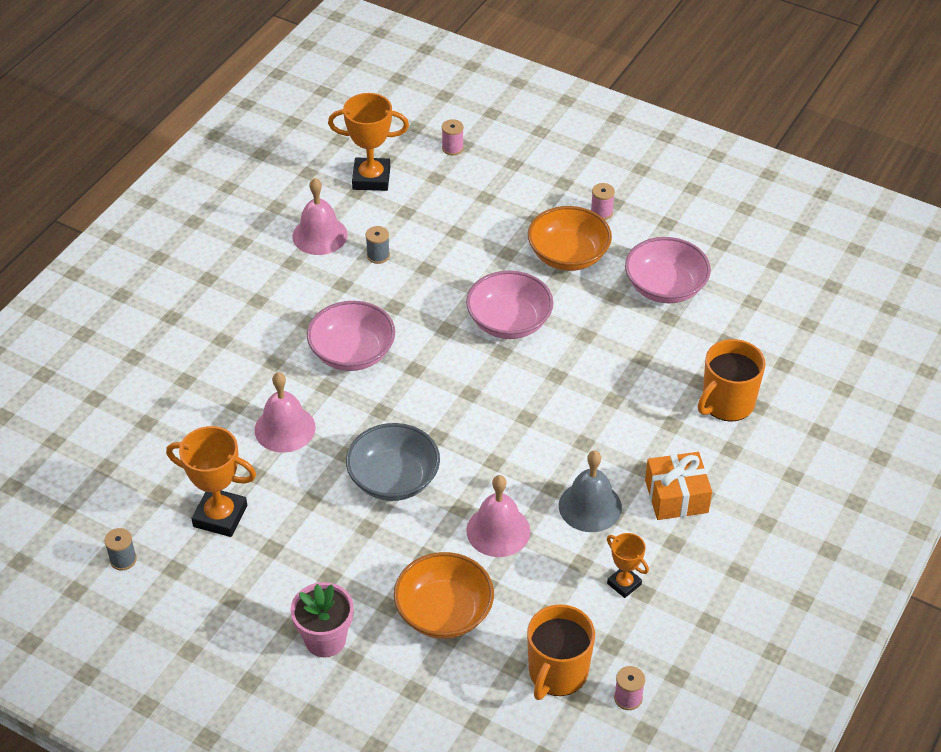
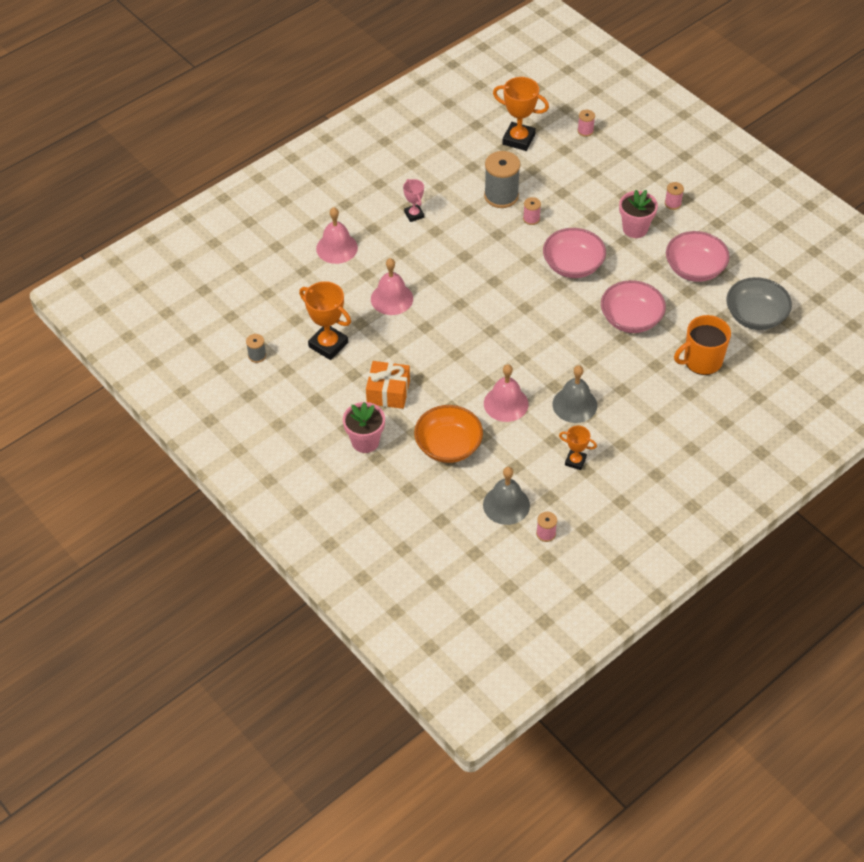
camera: 20 degrees right, 5 degrees up
pink bell [292,178,348,255] -> pink bell moved to [316,207,358,264]
pink bowl [307,301,395,371] -> pink bowl moved to [601,280,666,333]
grey bowl [346,423,440,501] -> grey bowl moved to [727,277,792,330]
grey spool [366,226,390,264] -> grey spool [484,151,520,208], size x2.06
orange mug [527,604,595,700] -> grey bell [483,467,530,525]
orange bowl [528,206,612,271] -> pink flower pot [619,190,658,238]
orange trophy [607,533,649,598] -> orange trophy turned 45 degrees counterclockwise [559,426,597,470]
orange gift [645,452,712,520] -> orange gift moved to [366,361,410,409]
none -> pink trophy [403,179,424,222]
none -> pink spool [523,197,541,225]

